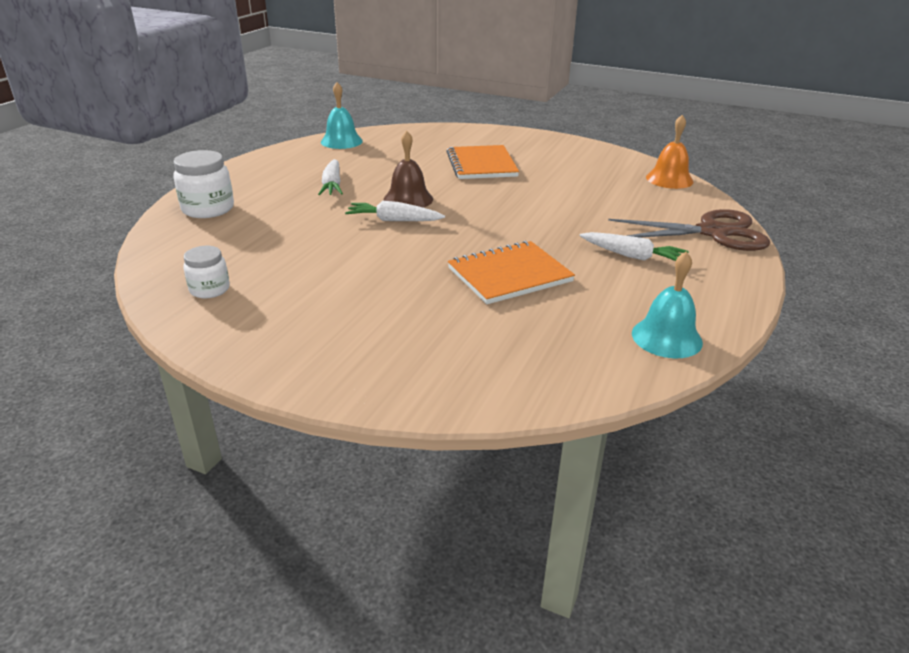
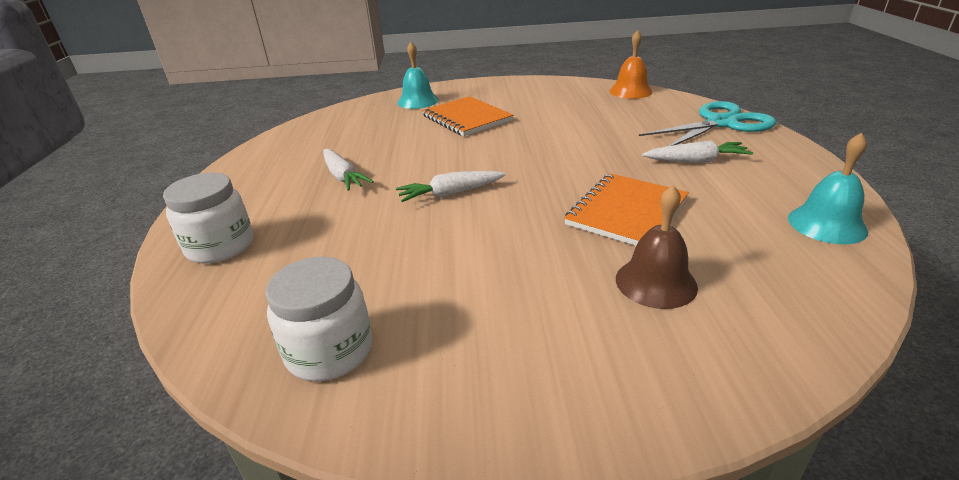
camera: 25 degrees left, 0 degrees up
white jar [183,246,230,298] -> white jar [265,257,372,381], size x1.59
turquoise bell [321,82,363,149] -> turquoise bell moved to [398,42,439,109]
brown bell [384,131,433,208] -> brown bell moved to [616,185,698,309]
brown scissors [608,209,770,251] -> turquoise scissors [639,101,776,146]

